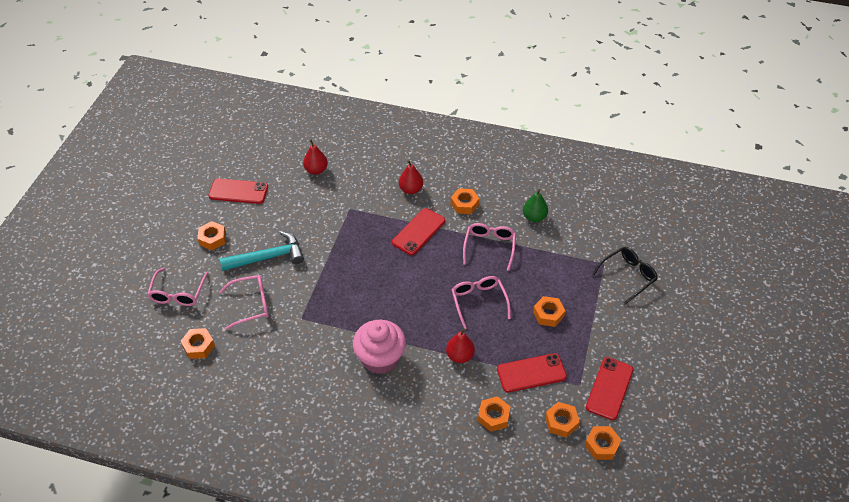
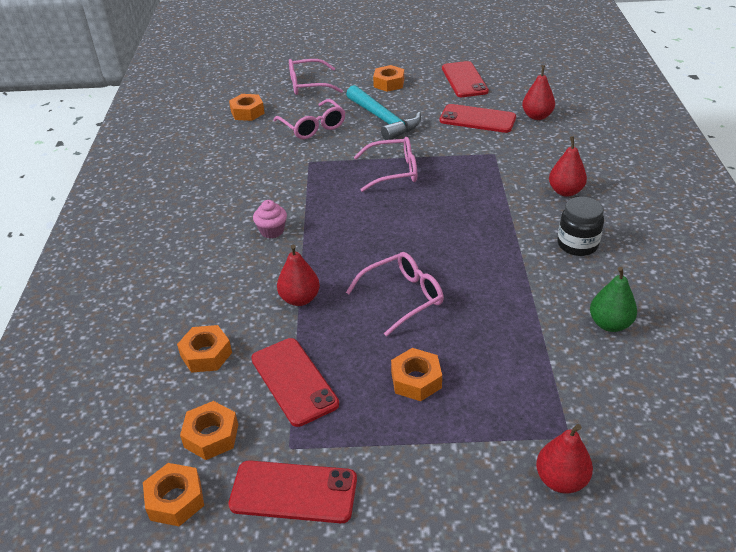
camera: 75 degrees right, 10 degrees down
pink cupcake [353,320,406,374] -> pink cupcake [253,200,287,238], size x0.48
red phone [392,208,445,255] -> red phone moved to [440,104,516,133]
orange nut [451,188,479,214] -> black jar [557,197,604,256]
pink glasses [463,223,516,271] -> pink glasses moved to [354,137,417,192]
black glasses [592,247,658,305] -> red pear [536,424,593,493]

